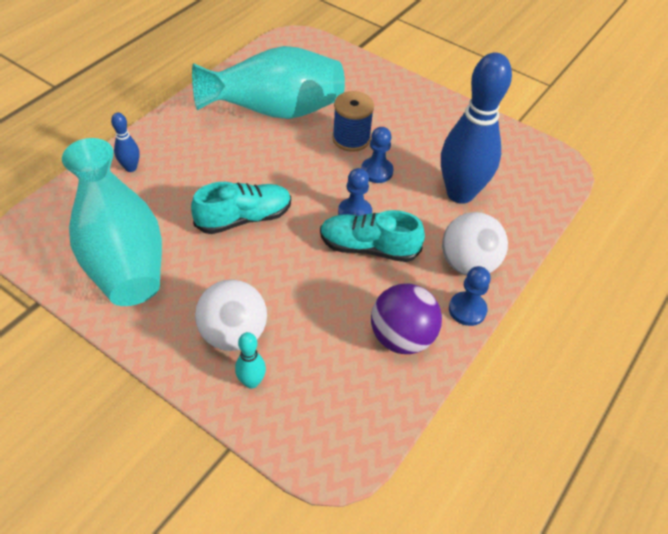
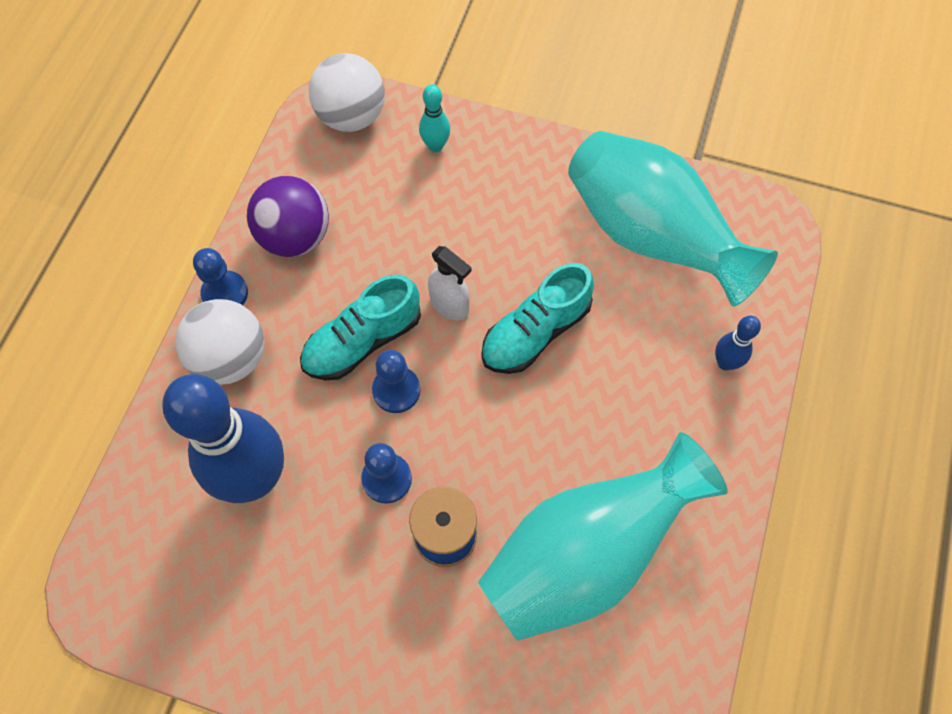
camera: 165 degrees right, 15 degrees up
white ball [195,279,267,351] -> white ball moved to [309,53,385,132]
turquoise shoe [320,210,425,262] -> turquoise shoe turned 150 degrees clockwise [300,274,421,380]
none -> white spray bottle [428,246,472,321]

